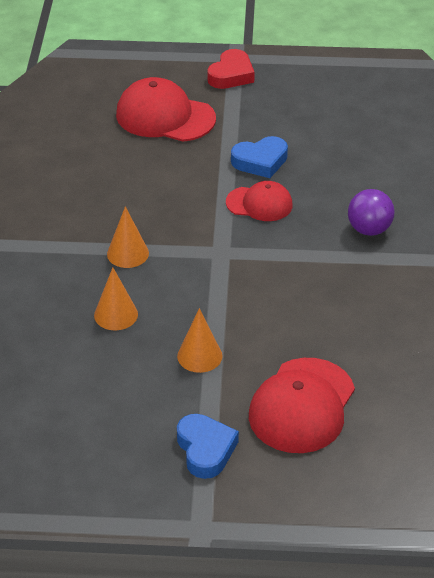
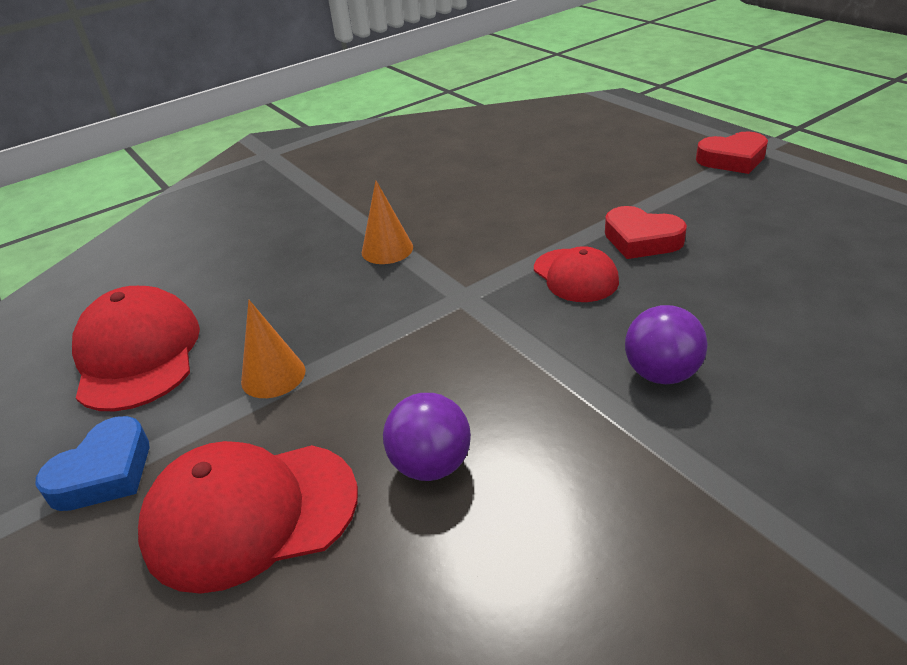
camera: 55 degrees right, 5 degrees down
orange cone [94,267,138,330] -> none
red cap [116,77,216,142] -> red cap moved to [72,286,200,411]
blue heart [231,136,288,178] -> red heart [605,206,687,259]
none -> purple ball [383,393,471,481]

